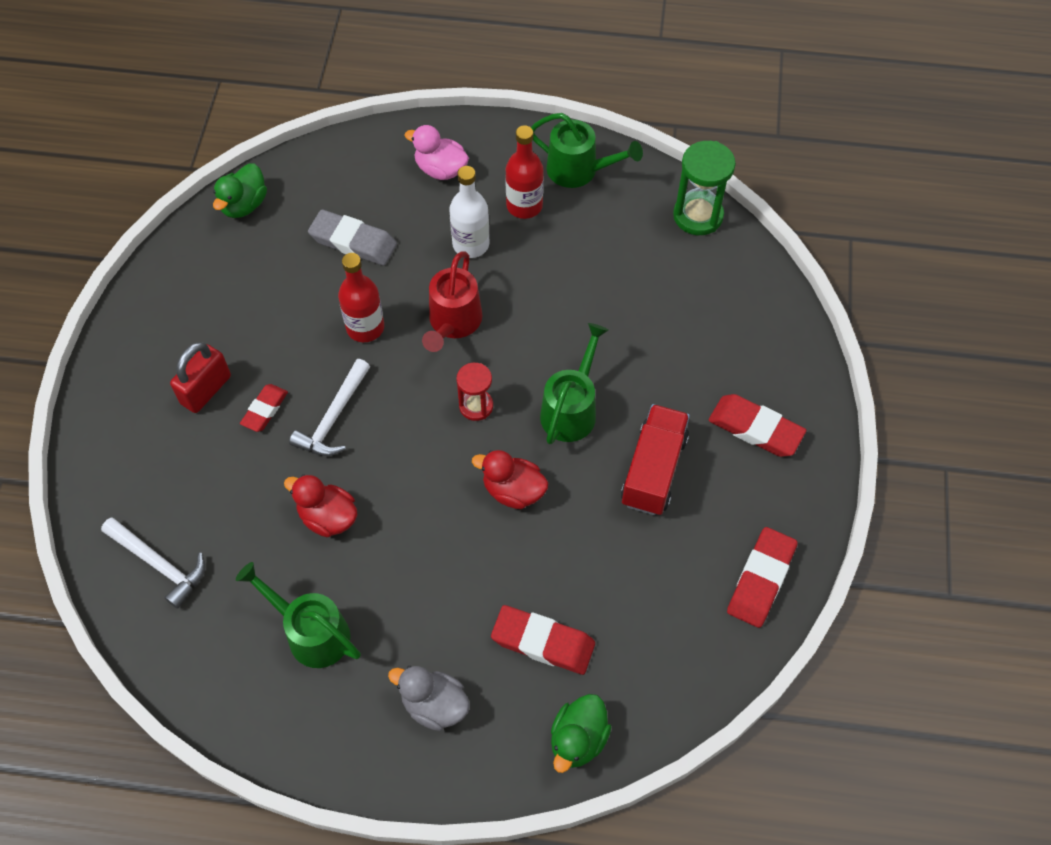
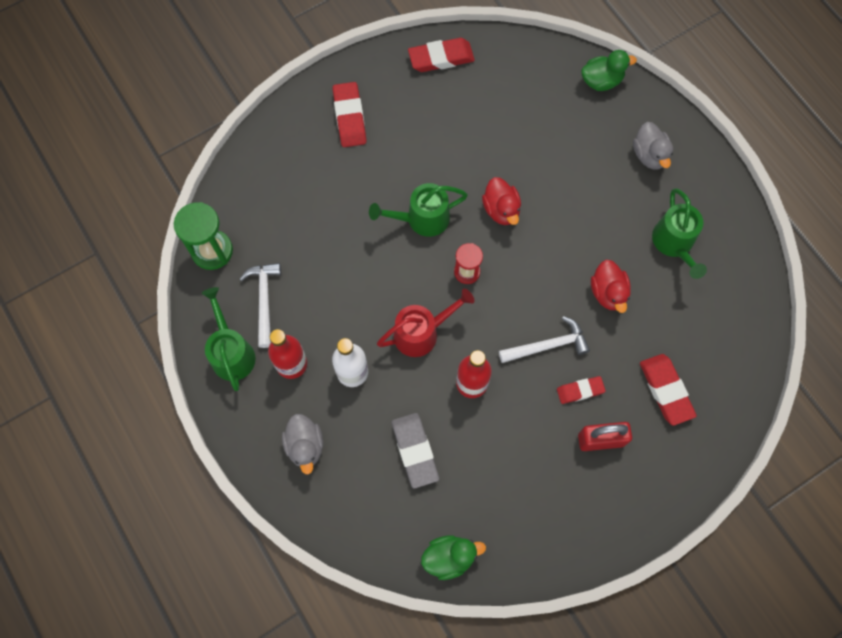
camera: 130 degrees left, 10 degrees up
white hammer [101,517,205,609] -> white hammer moved to [240,263,281,348]
pink duck [404,125,469,180] -> grey duck [282,414,323,474]
red eraser [491,605,595,675] -> red eraser moved to [640,354,697,426]
red truck [621,404,690,515] -> none

